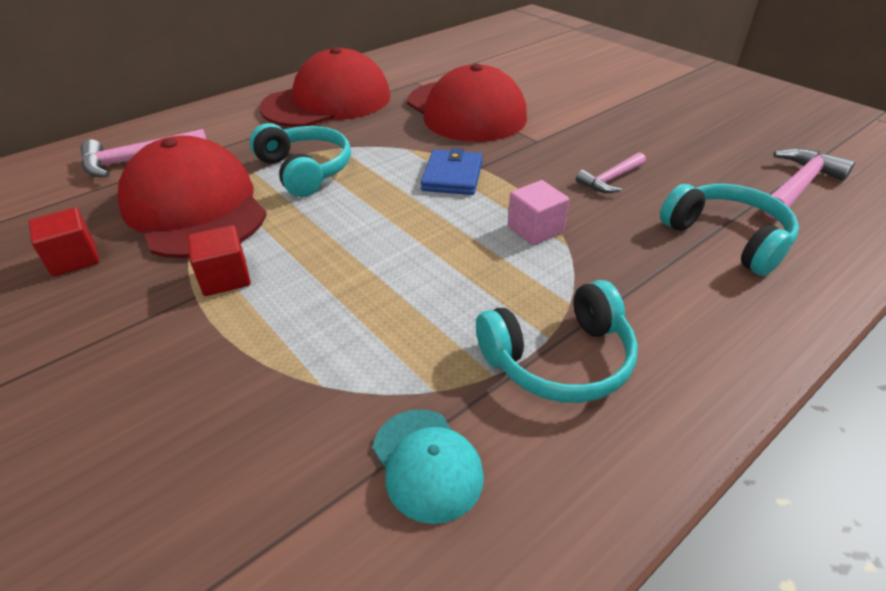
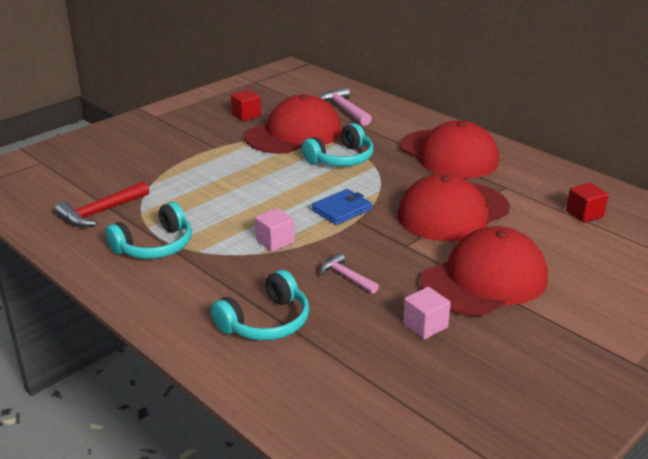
camera: 85 degrees right, 10 degrees down
red cube [187,225,251,296] -> red cube moved to [566,183,608,223]
turquoise cap [373,409,484,524] -> red hammer [55,181,149,227]
blue wallet [421,148,483,195] -> blue wallet turned 45 degrees counterclockwise [312,189,372,225]
turquoise headphones [476,280,638,403] -> turquoise headphones turned 105 degrees counterclockwise [105,202,192,259]
pink hammer [762,148,855,218] -> none
none -> pink cube [403,287,451,339]
none -> red cap [420,226,548,316]

